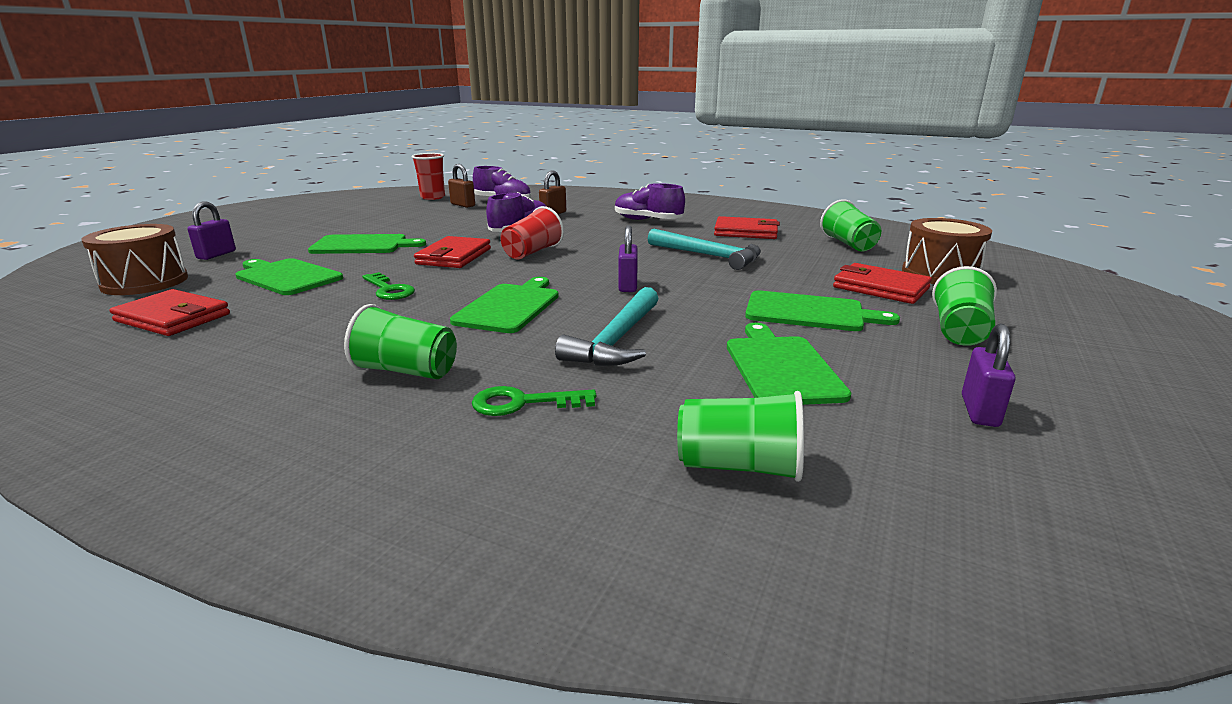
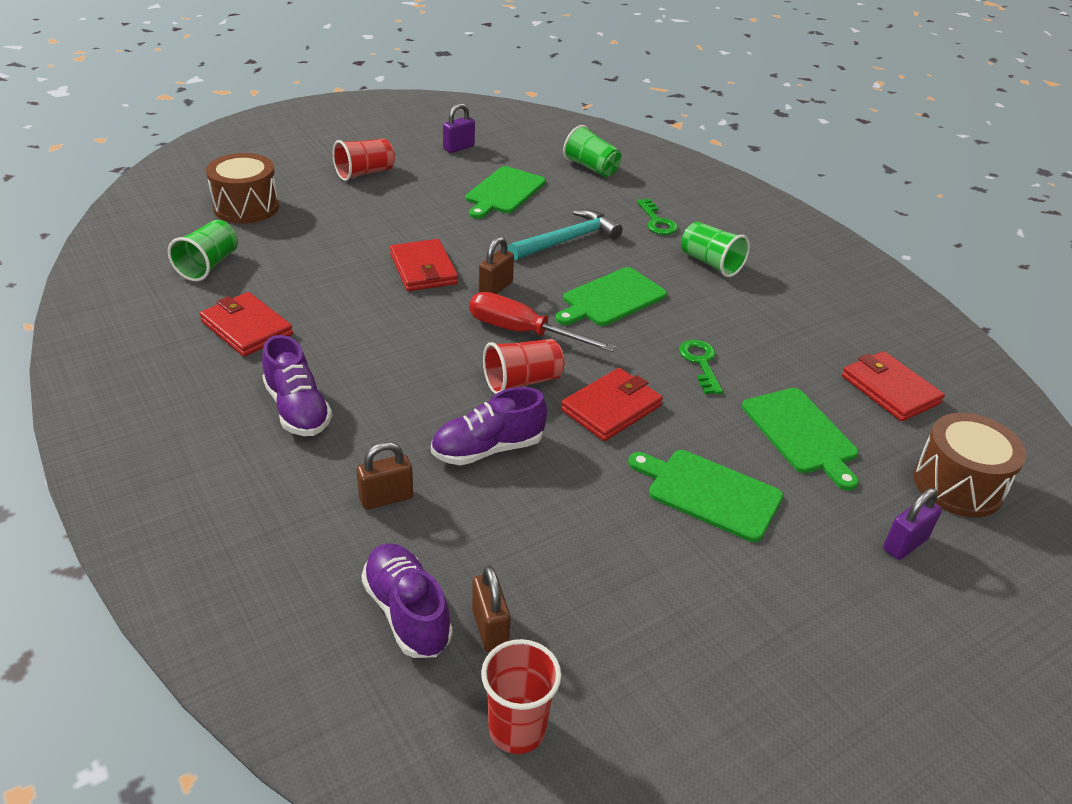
camera: 150 degrees left, 15 degrees up
green key [472,386,596,416] -> green key turned 45 degrees clockwise [637,199,678,235]
purple padlock [618,225,638,292] -> brown padlock [479,237,514,294]
turquoise hammer [648,229,761,270] -> none
green cutting board [745,290,900,331] -> none
red wallet [833,263,932,304] -> red wallet moved to [390,239,458,291]
green cup [932,266,997,346] -> red cup [333,139,395,181]
none -> red screwdriver [469,292,616,352]

